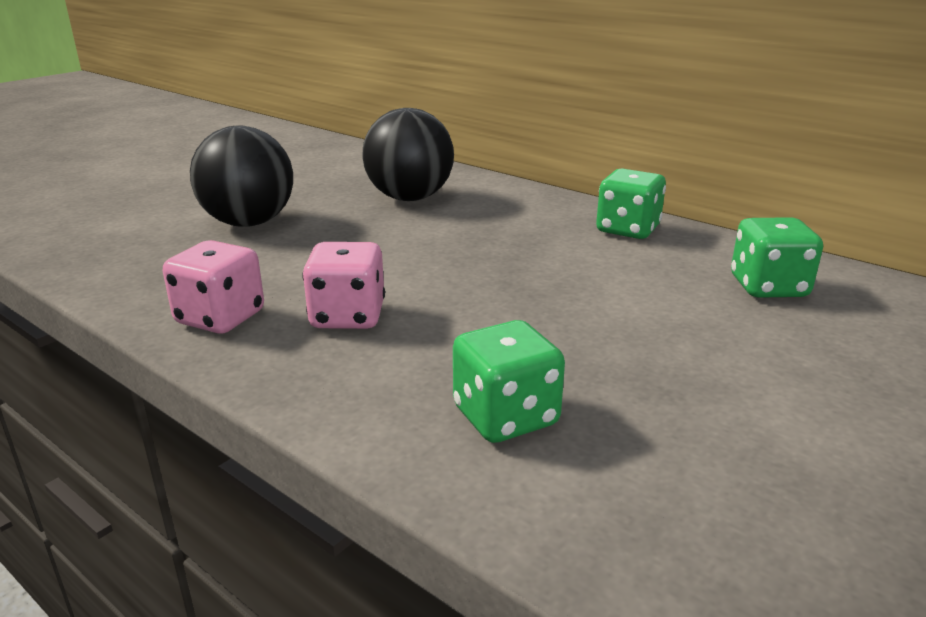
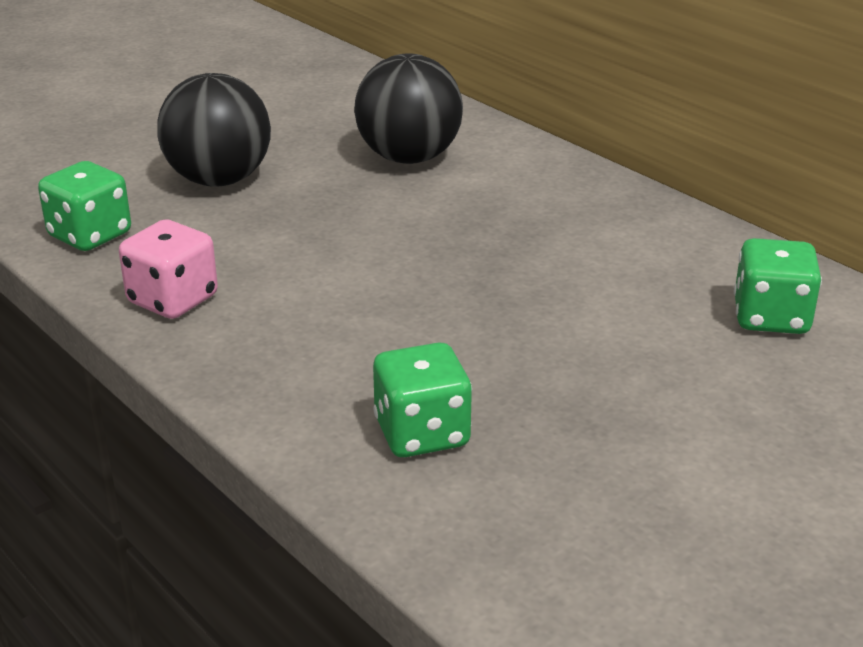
camera: 10 degrees right, 5 degrees up
pink dice [302,242,385,329] -> none
green dice [596,169,666,239] -> green dice moved to [38,161,131,251]

